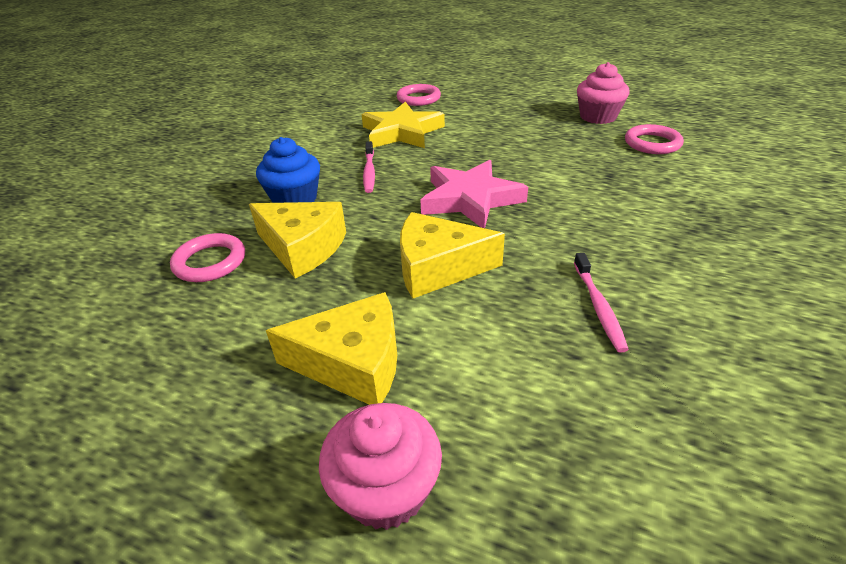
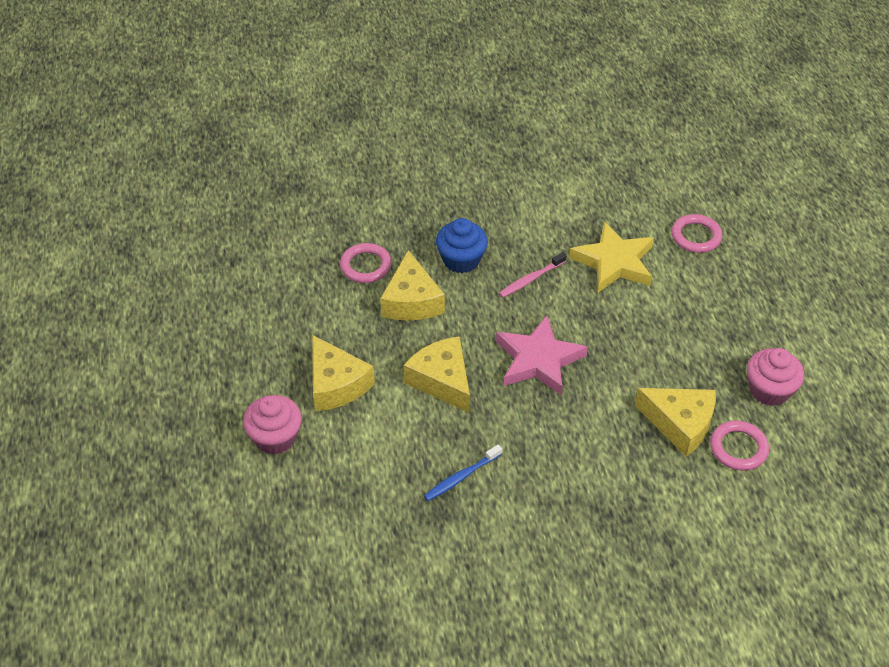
camera: 55 degrees right, 10 degrees up
pink toothbrush [574,253,629,353] -> blue toothbrush [424,445,502,501]
none -> yellow cheese [635,388,716,457]

